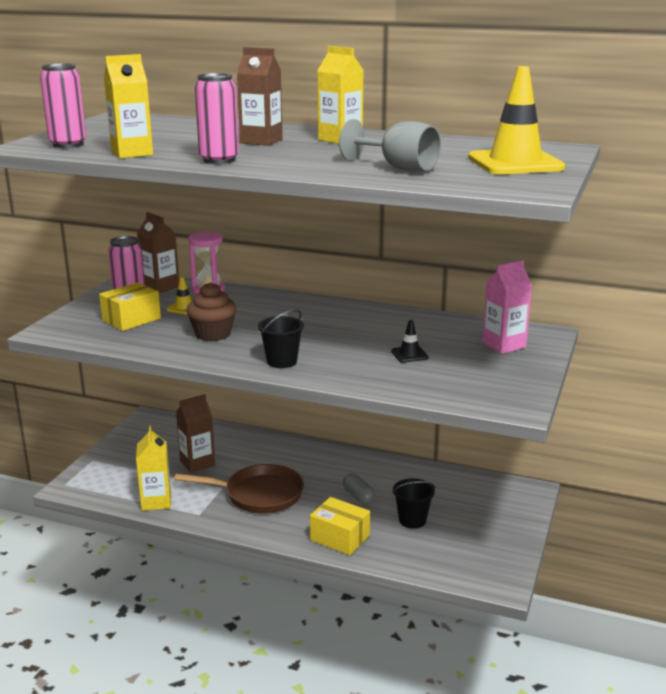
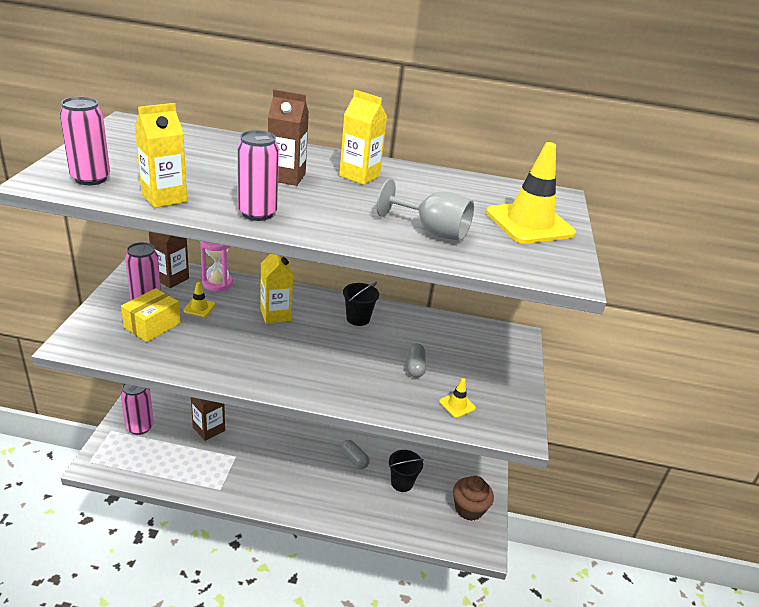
camera: 15 degrees left, 10 degrees up
yellow carton [136,425,171,511] -> yellow carton moved to [260,254,293,324]
brown pan [174,464,304,514] -> none
brown cupcake [186,282,237,341] -> brown cupcake moved to [453,476,494,521]
black bucket [258,309,304,368] -> black bucket moved to [343,282,379,326]
yellow box [310,497,370,555] -> none
black traffic cone [391,320,429,363] -> grey capsule [407,343,426,378]
pink carton [482,260,532,354] -> none
none -> pink can [121,384,154,435]
none -> yellow traffic cone [439,378,476,418]

